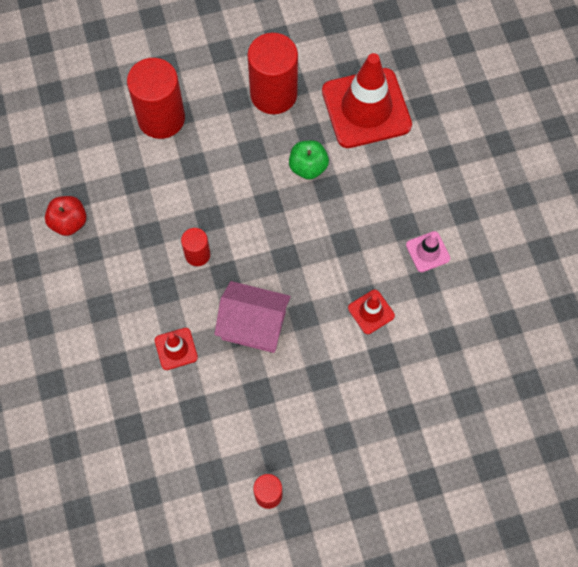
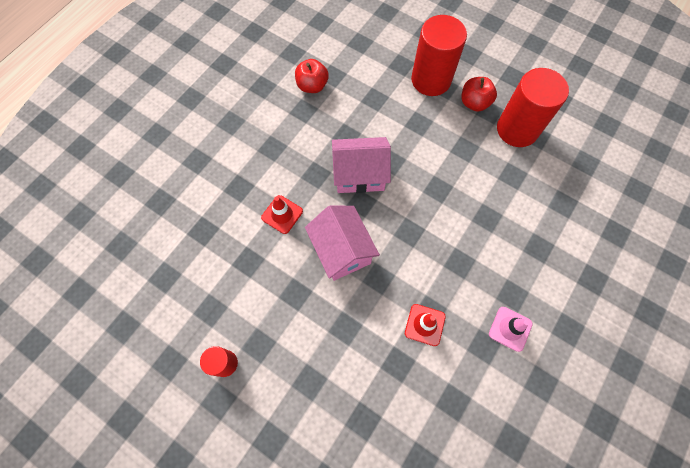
camera: 50 degrees right, 0 degrees up
red cylinder [181,228,210,266] -> pink house [332,137,391,193]
green apple [289,140,329,180] -> none
red traffic cone [322,53,412,148] -> none
none -> red apple [461,77,497,112]

